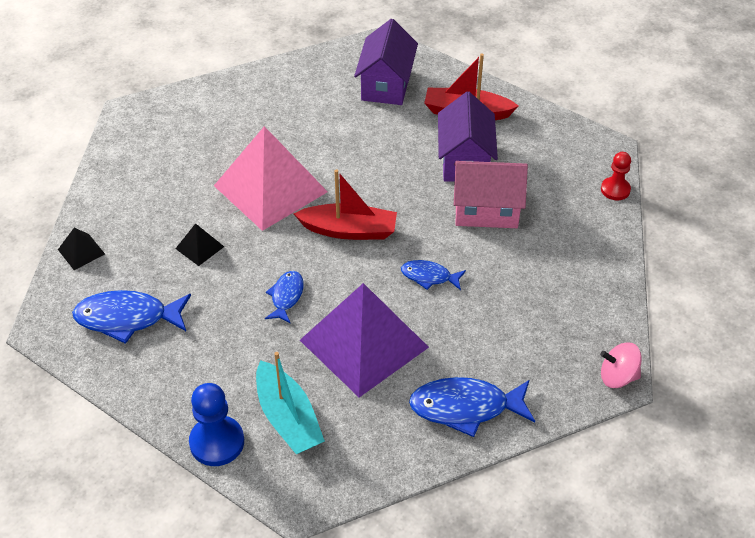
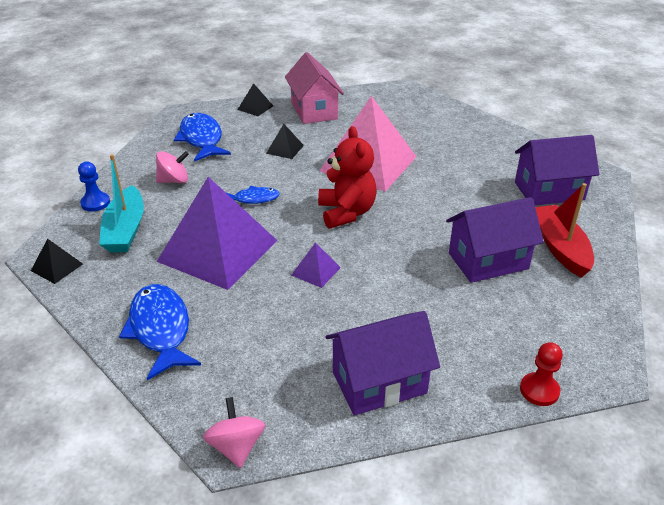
camera: 70 degrees right, 10 degrees down
blue pawn [189,383,244,466] -> blue pawn [78,162,110,211], size x0.65
turquoise boat [256,352,325,454] -> turquoise boat turned 45 degrees counterclockwise [99,154,144,253]
red boat [293,170,397,240] -> red teddy bear [318,126,377,229]
blue fish [401,260,466,290] -> purple pyramid [291,242,341,288]
pink house [454,161,528,228] -> pink house moved to [285,52,344,124]
none -> black pyramid [31,239,83,284]
none -> pink spinning top [156,151,189,183]
none -> purple house [325,311,440,415]

